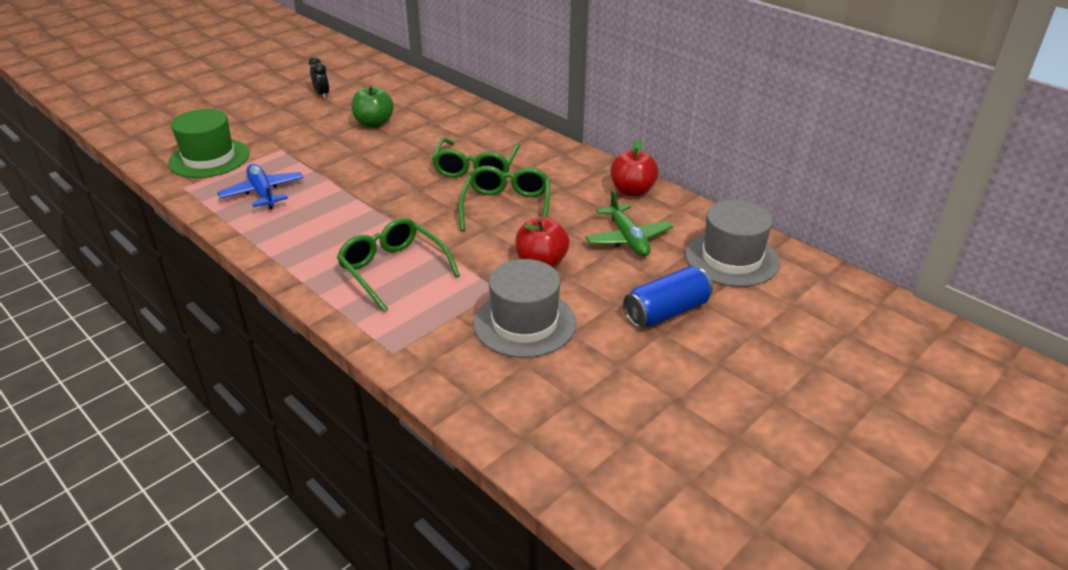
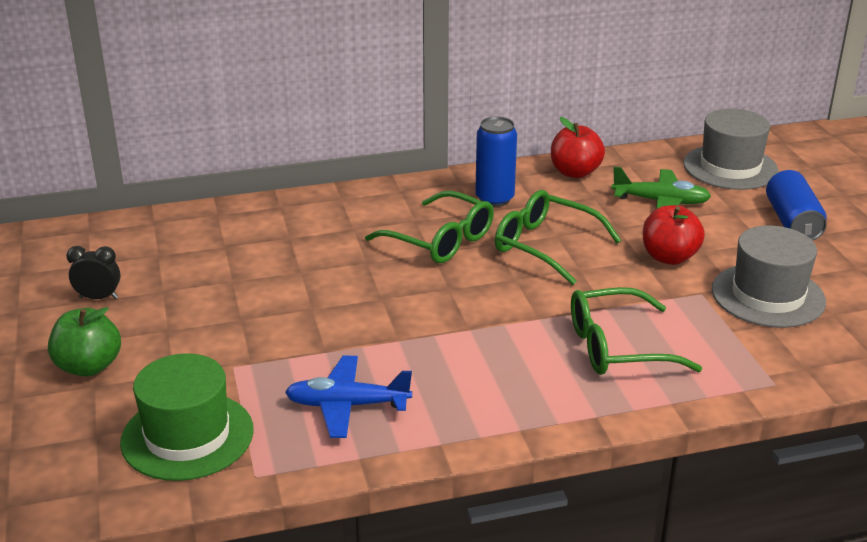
camera: 60 degrees left, 5 degrees down
green apple [351,86,394,128] -> green apple moved to [48,307,121,376]
none -> blue can [475,116,517,207]

